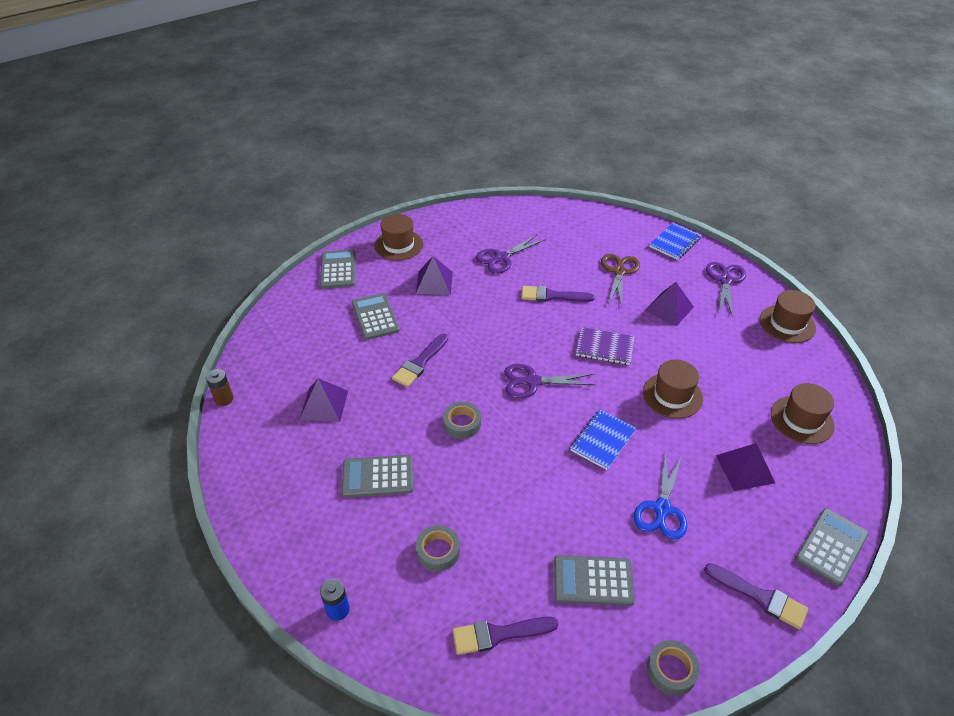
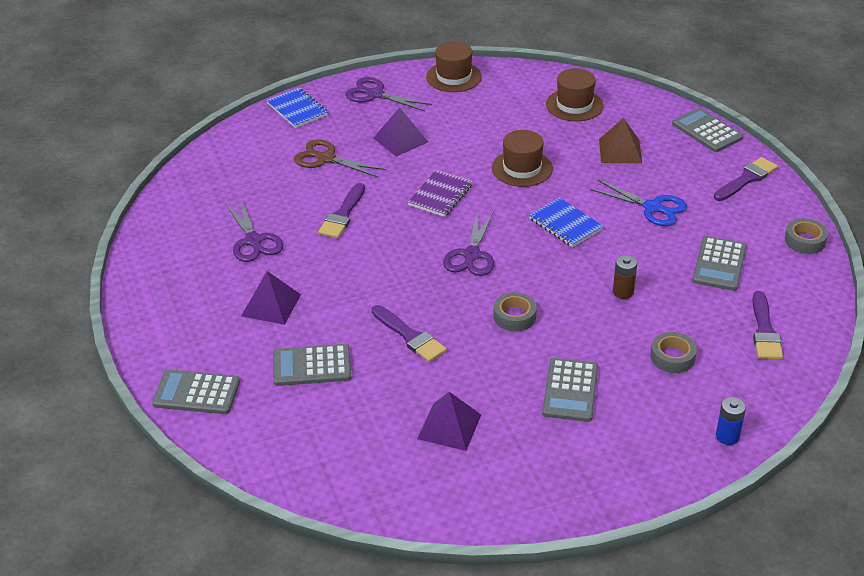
camera: 75 degrees left, 5 degrees down
brown battery [206,369,234,406] -> brown battery moved to [613,255,637,299]
brown hat [374,214,423,261] -> none
purple pyramid [716,443,775,491] -> brown pyramid [599,118,642,163]

